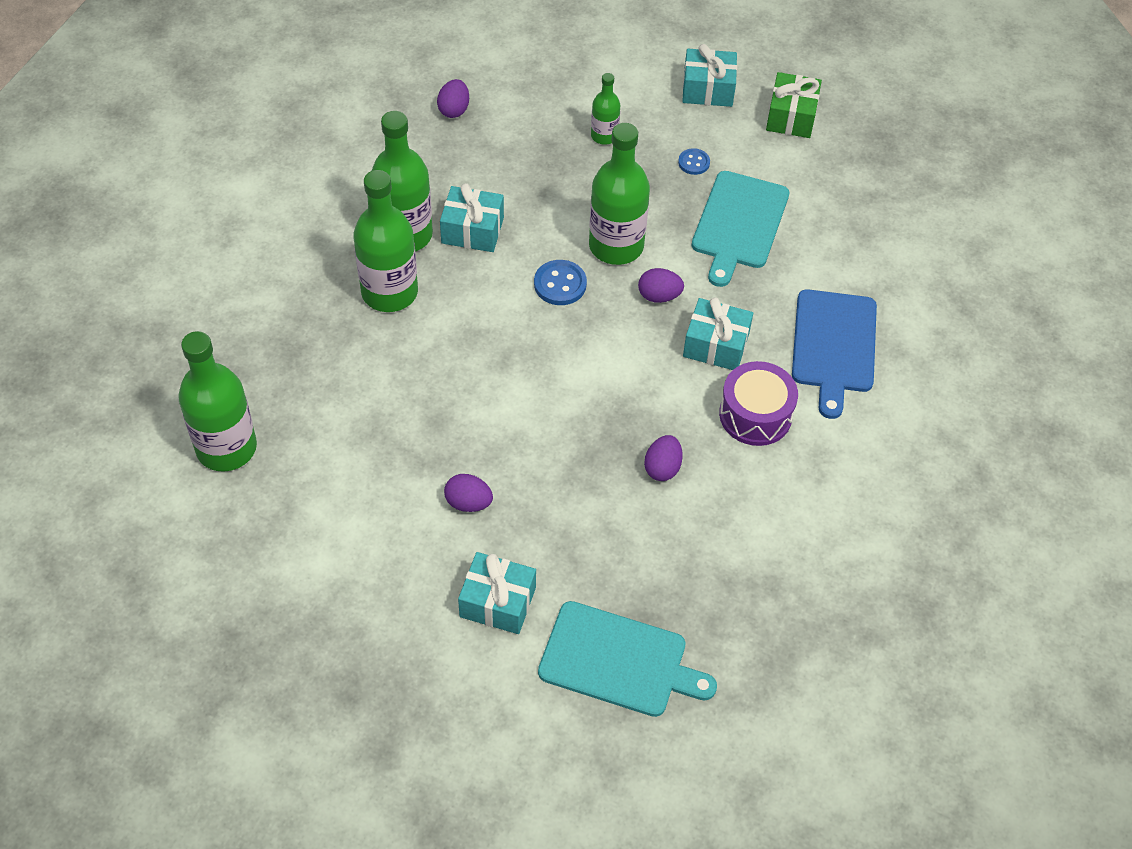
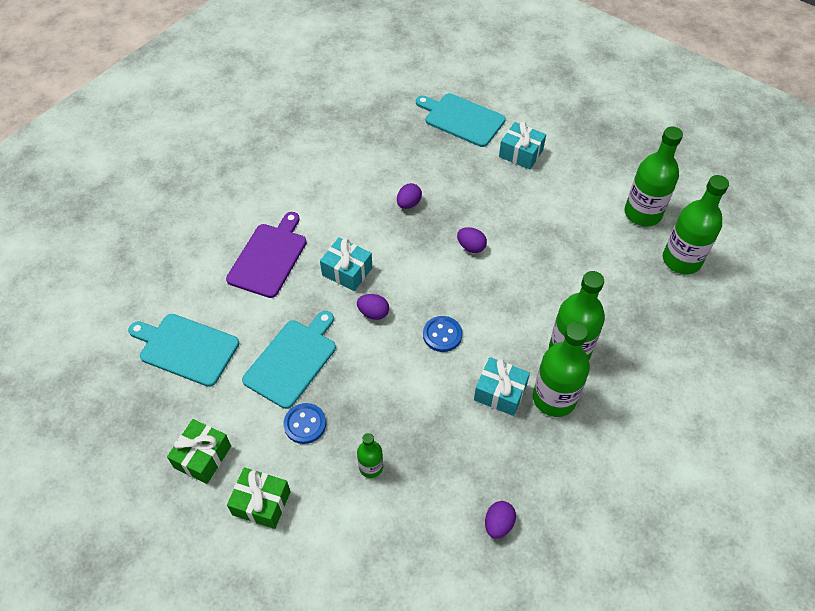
camera: 165 degrees left, 0 degrees up
purple egg [444,474,493,512] -> purple egg moved to [457,227,487,253]
green bottle [589,123,650,265] -> green bottle moved to [624,127,683,226]
blue button [678,148,710,175] -> blue button [284,403,326,444], size x1.57
turquoise gift [682,44,737,107] -> green gift [227,467,291,529]
purple drum [719,361,798,446] -> none
blue cutting board [792,289,877,419] -> purple cutting board [226,212,307,298]
none -> turquoise cutting board [128,314,239,387]

